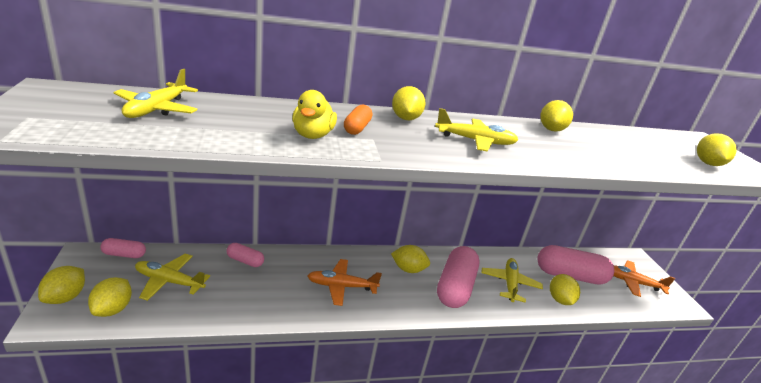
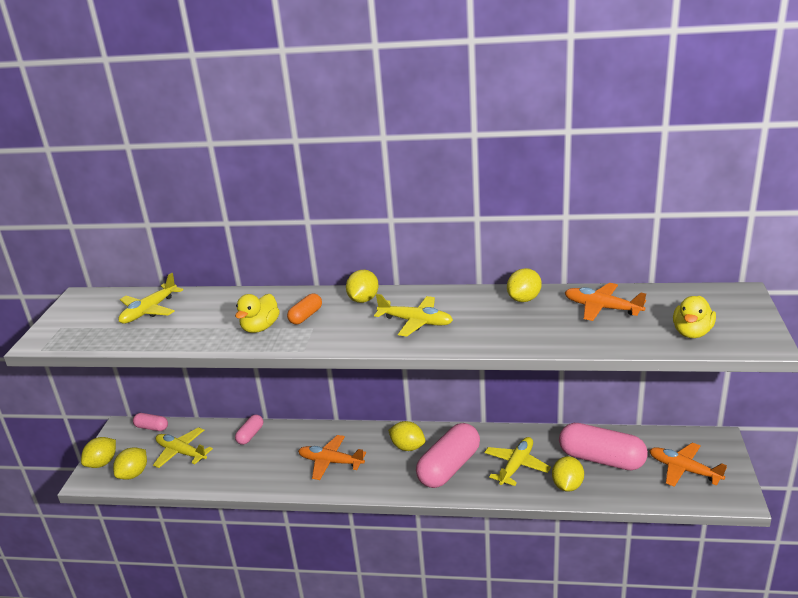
camera: 25 degrees right, 0 degrees up
pink capsule [226,243,264,267] -> pink capsule turned 75 degrees clockwise [235,414,263,445]
yellow lemon [697,133,737,166] -> yellow duck [673,296,716,338]
none -> orange plane [565,283,646,321]

